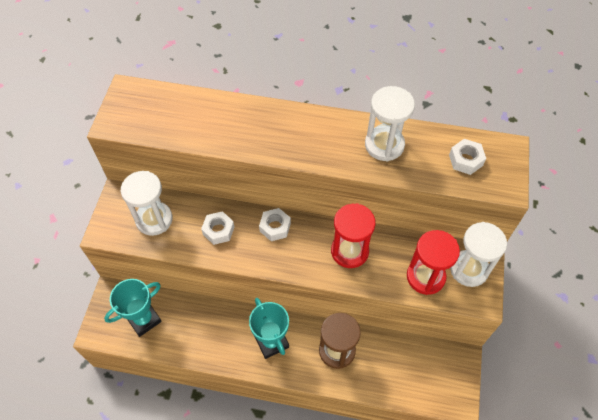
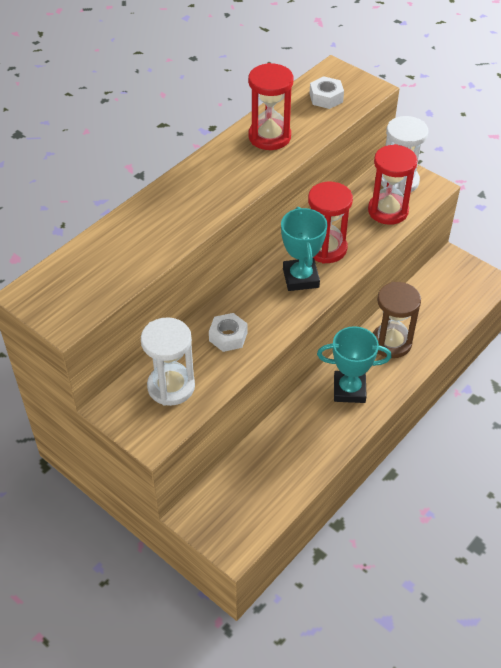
camera: 60 degrees left, 10 degrees down
turquoise trophy [104,279,162,337] -> turquoise trophy moved to [281,207,328,291]
white nut [259,208,291,241] -> none
white hourglass [365,86,415,161] -> red hourglass [248,63,294,150]

